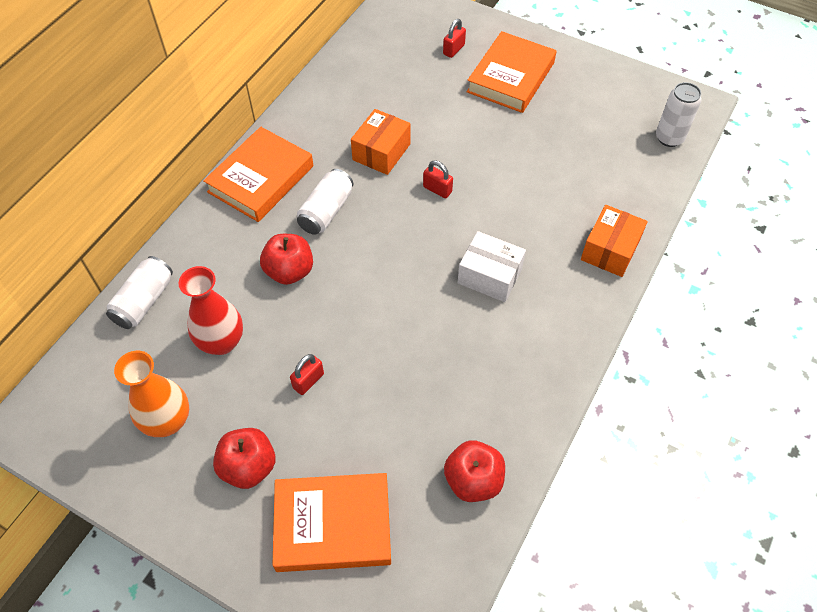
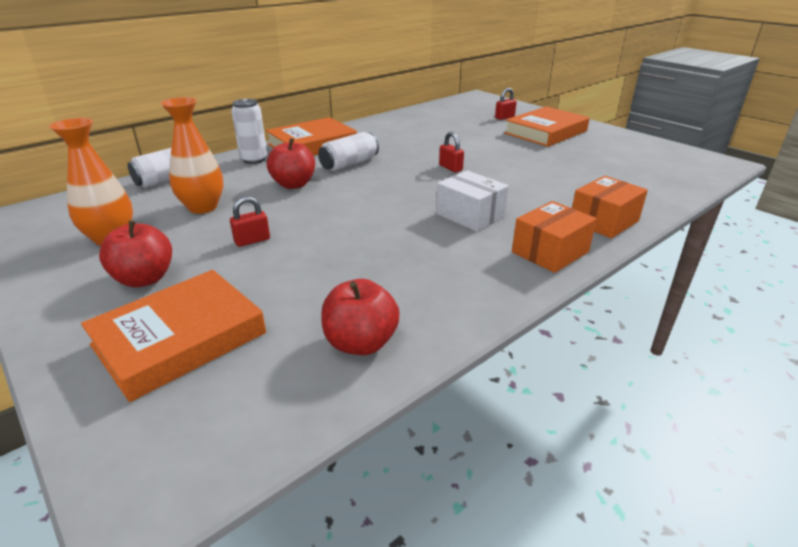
camera: 20 degrees right, 25 degrees down
red vase [179,266,243,355] -> orange vase [161,97,223,214]
orange book [273,473,391,572] -> orange book turned 60 degrees counterclockwise [81,270,266,402]
orange box [351,109,410,175] -> orange box moved to [512,201,597,273]
white can [656,82,701,147] -> white can moved to [231,99,267,164]

